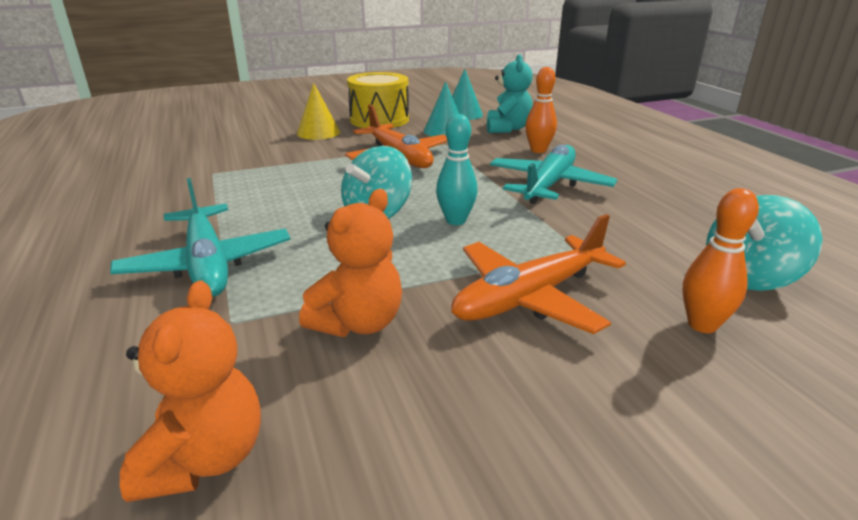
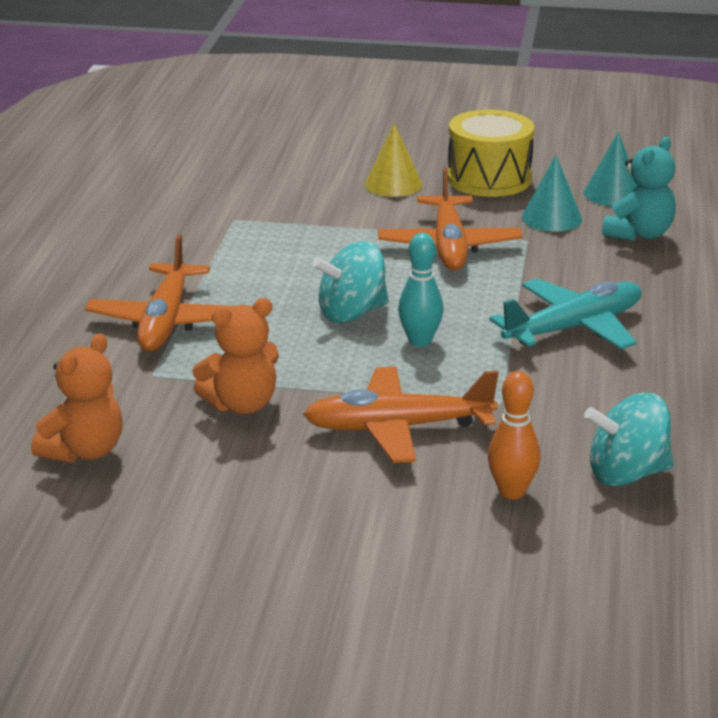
camera: 30 degrees right, 0 degrees up
turquoise plane [110,178,291,297] -> orange plane [85,234,232,351]
orange bowling pin [525,67,557,153] -> none

